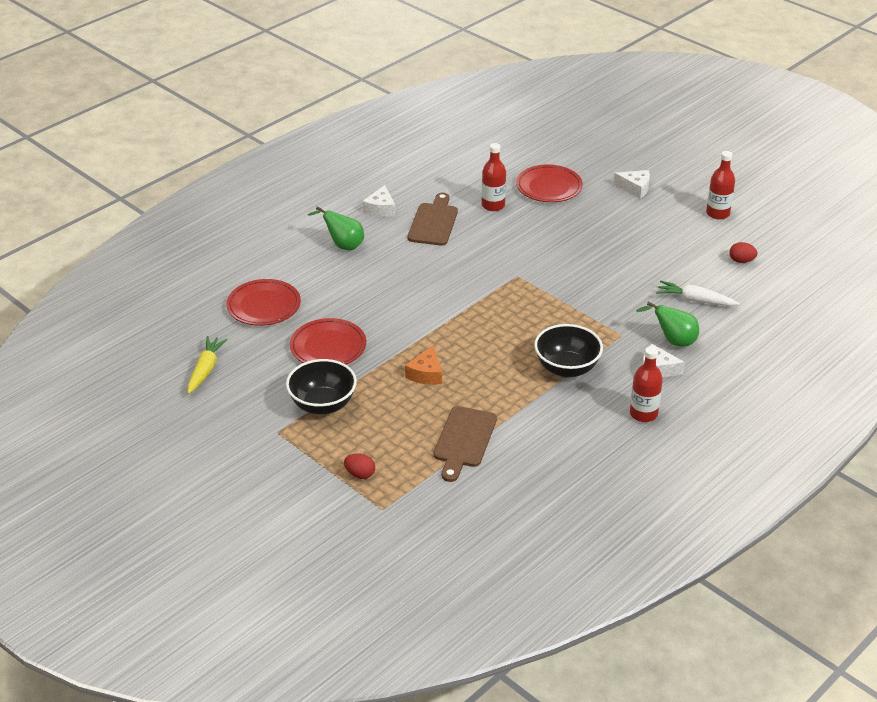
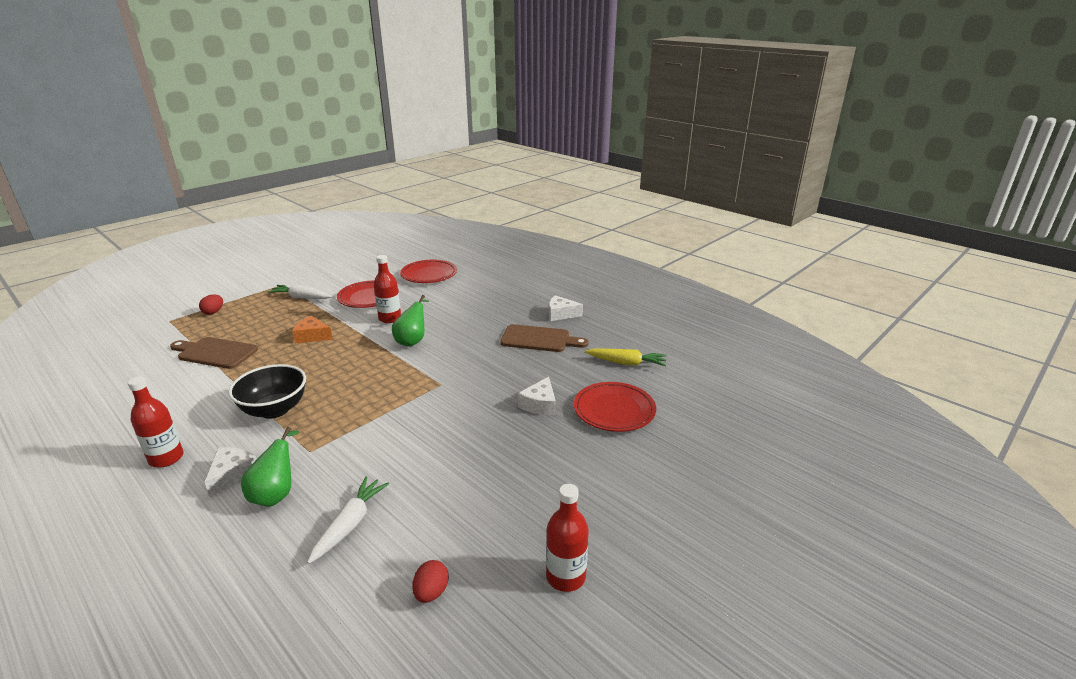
camera: 90 degrees right, 10 degrees down
yellow carrot [188,336,228,394] -> yellow carrot moved to [585,349,667,366]
black bowl [286,359,357,415] -> white carrot [268,284,332,299]
green pear [308,206,364,250] -> green pear moved to [392,295,429,347]
red bottle [482,143,506,211] -> red bottle moved to [374,255,401,323]
white cheese [613,170,650,199] -> white cheese moved to [518,377,556,415]

